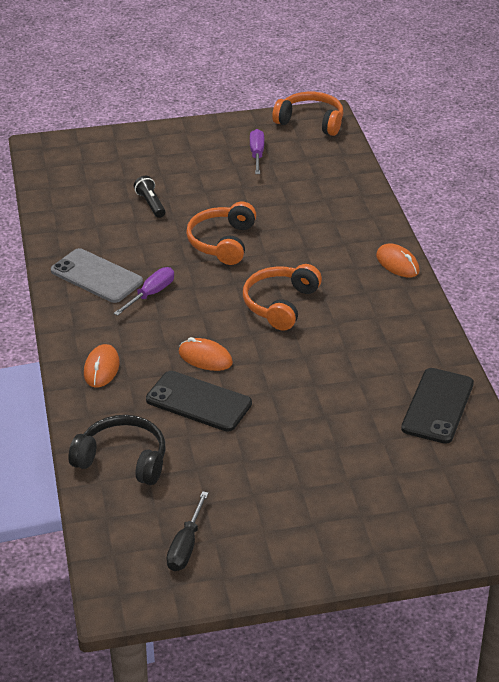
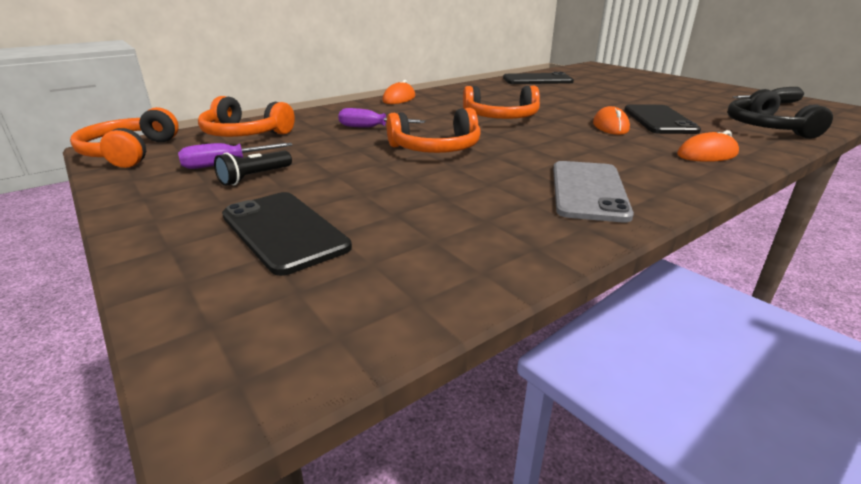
camera: 115 degrees left, 10 degrees down
purple screwdriver [113,267,174,316] -> purple screwdriver moved to [338,108,425,127]
black flashlight [134,176,166,218] -> black flashlight moved to [214,151,292,186]
none -> orange headphones [198,96,295,137]
none -> black phone [222,192,352,276]

